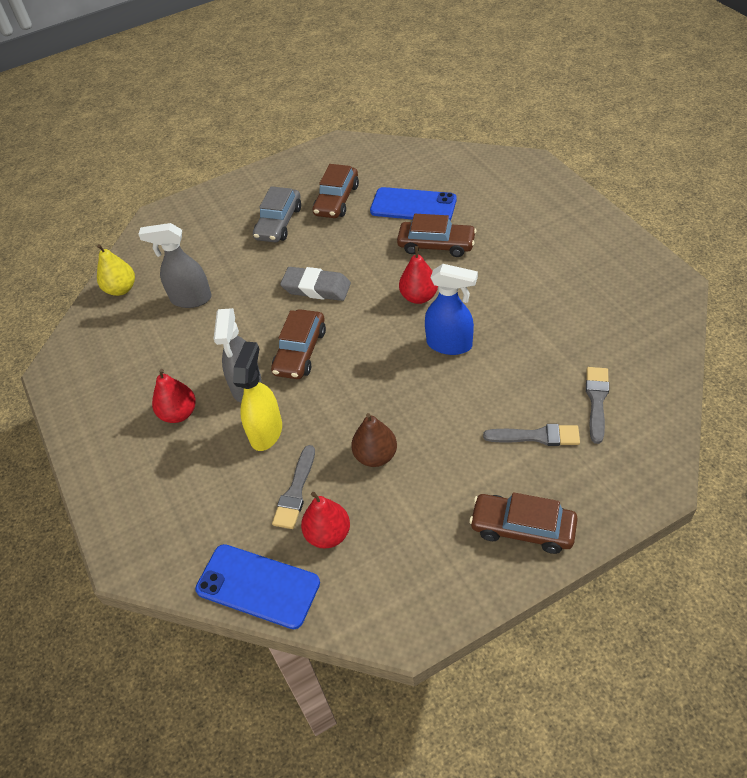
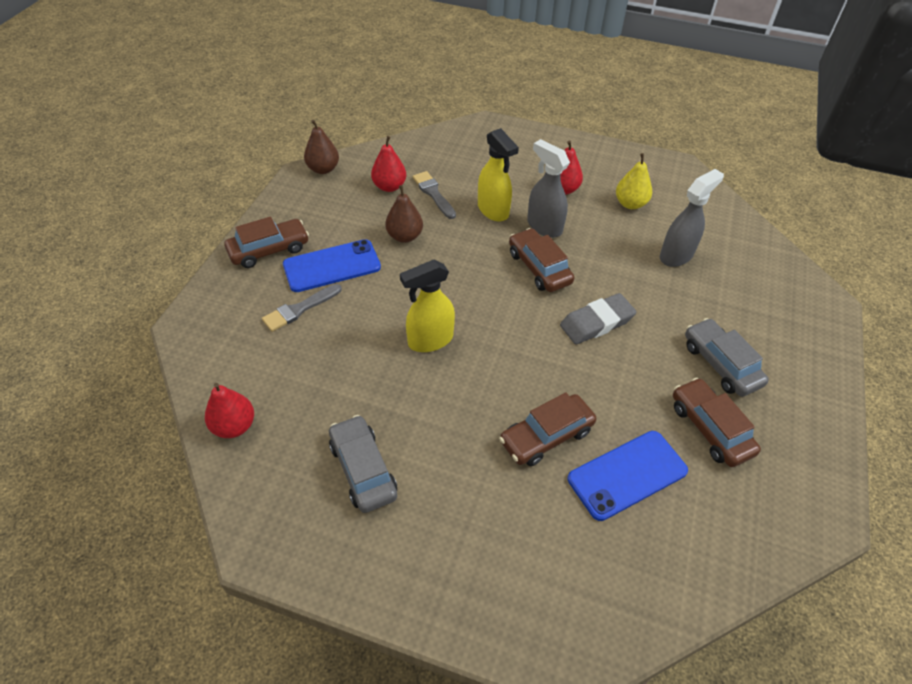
camera: 130 degrees right, 0 degrees up
yellow pear [97,244,135,296] -> yellow pear moved to [616,153,652,209]
blue phone [195,544,320,629] -> blue phone moved to [283,239,381,292]
red pear [399,246,438,304] -> red pear moved to [205,383,254,438]
blue spray bottle [425,264,478,355] -> yellow spray bottle [400,260,455,352]
grey brush [586,367,609,444] -> none
none -> brown pear [304,120,339,174]
none -> grey car [329,415,397,513]

